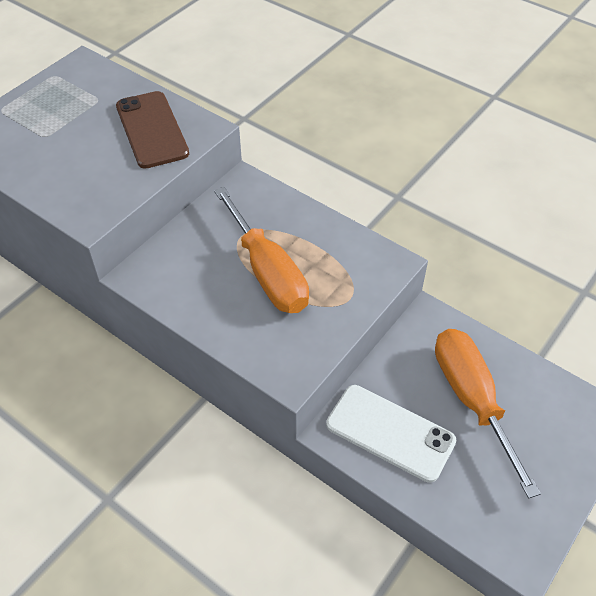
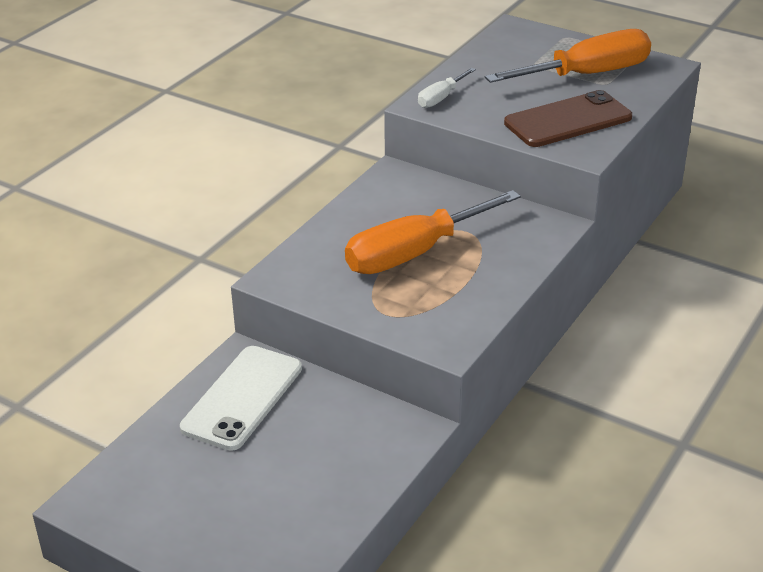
camera: 85 degrees right, 15 degrees down
orange screwdriver [435,329,541,498] -> orange screwdriver moved to [485,29,651,83]
none -> white screwdriver [418,68,476,108]

